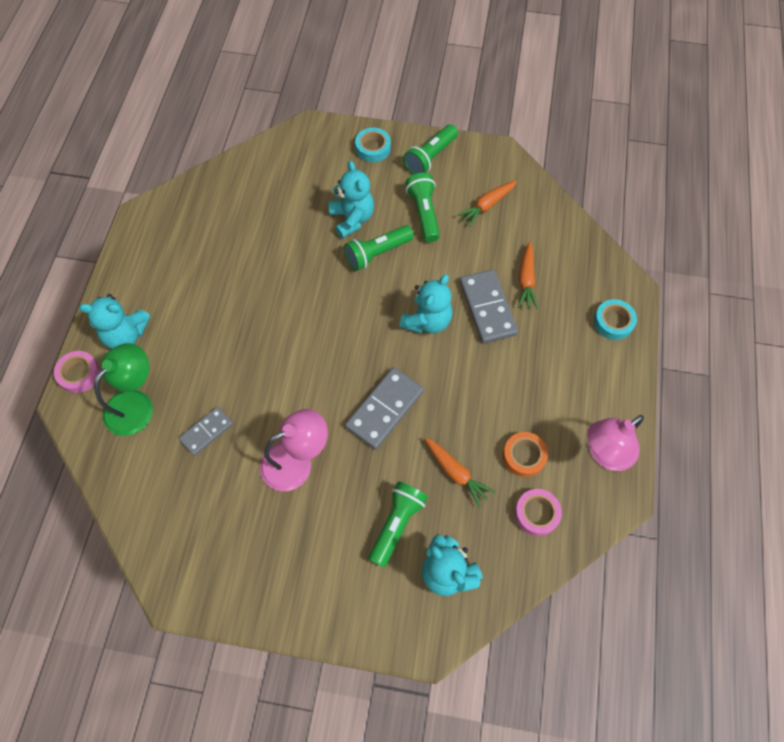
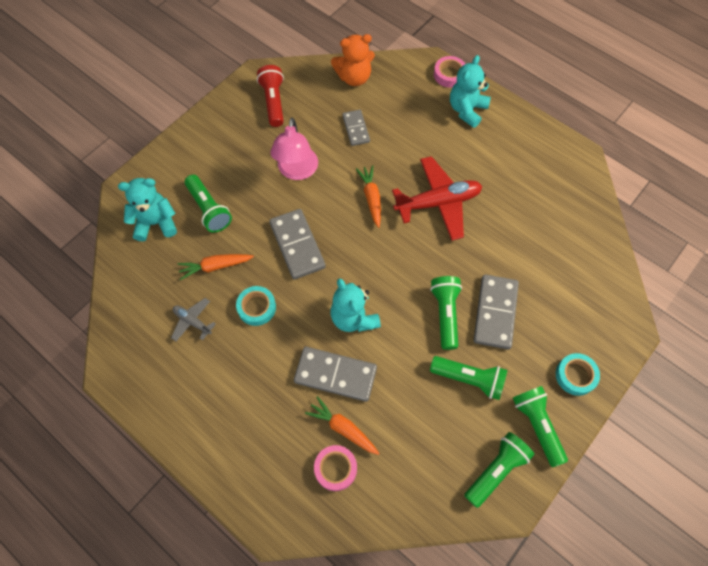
camera: 120 degrees right, 0 degrees up
green lamp [94,343,153,436] -> none
turquoise teddy bear [329,161,374,238] -> grey domino [474,274,519,350]
orange carrot [457,181,517,227] -> orange carrot moved to [356,165,381,228]
orange tape [503,432,548,477] -> grey plane [171,298,216,341]
pink tape [515,489,562,536] -> pink tape moved to [314,445,357,491]
pink lamp [587,415,644,471] -> none
turquoise tape [594,299,637,340] -> turquoise tape moved to [236,286,276,326]
none -> red flashlight [257,65,284,127]
none -> orange teddy bear [331,34,375,86]
none -> red plane [392,156,482,241]
none -> green flashlight [464,432,534,508]

